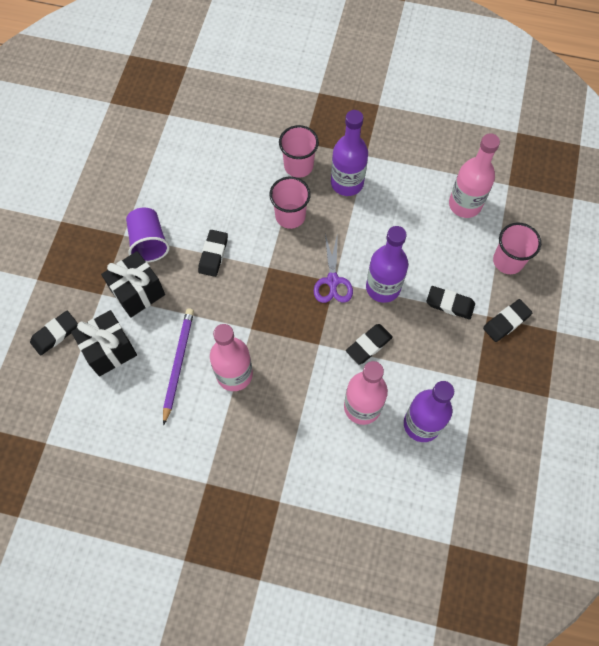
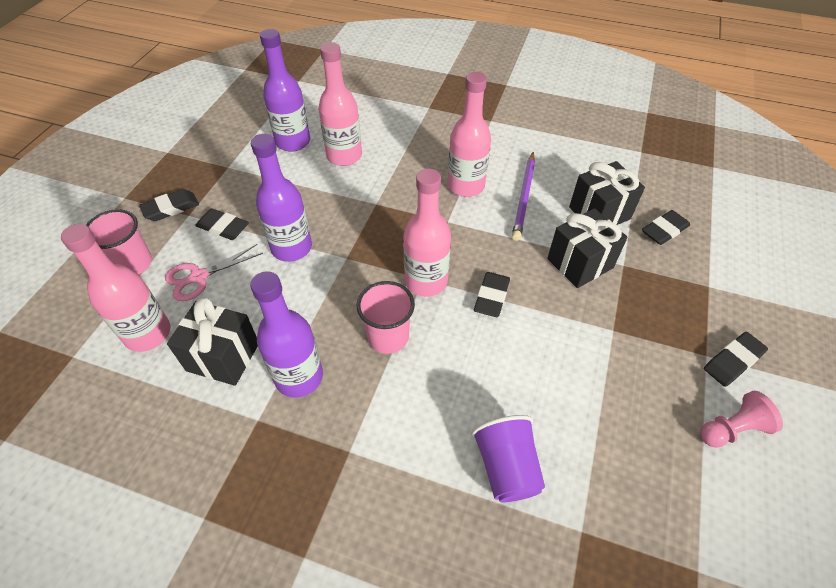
camera: 175 degrees left, 15 degrees down
purple cup [126,208,170,263] -> purple cup moved to [471,415,545,502]
pink cup [279,125,319,178] -> none
purple scissors [314,233,353,303] -> none
black eraser [346,324,393,365] -> black eraser moved to [704,332,768,387]
none -> pink scissors [165,244,263,301]
none -> black gift [167,297,258,386]
none -> pink bottle [403,168,451,297]
none -> pink pawn [700,391,783,448]

